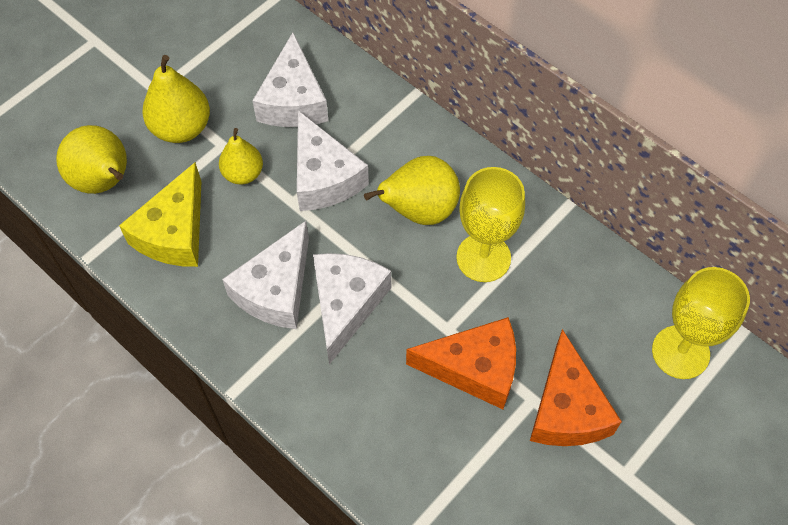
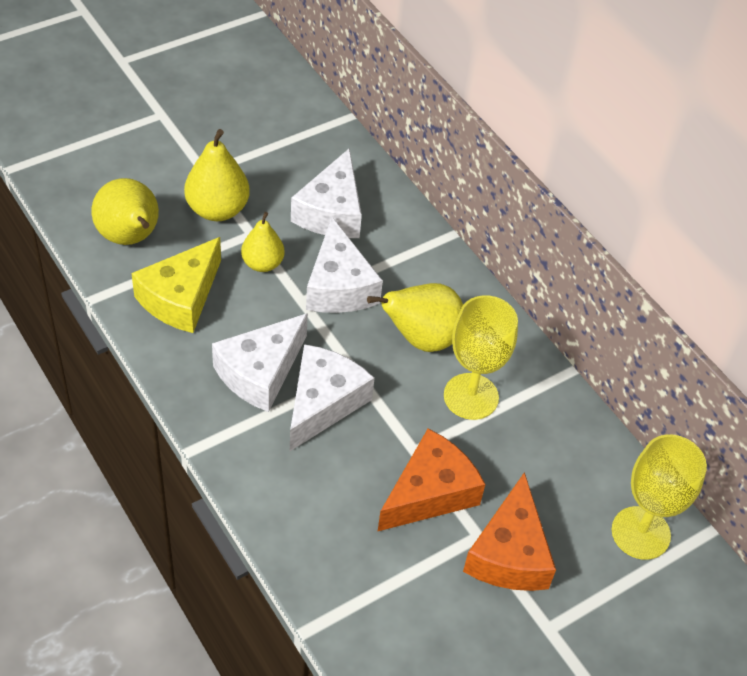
camera: 10 degrees right, 10 degrees down
orange cheese [406,317,516,409] -> orange cheese turned 60 degrees counterclockwise [377,429,485,532]

